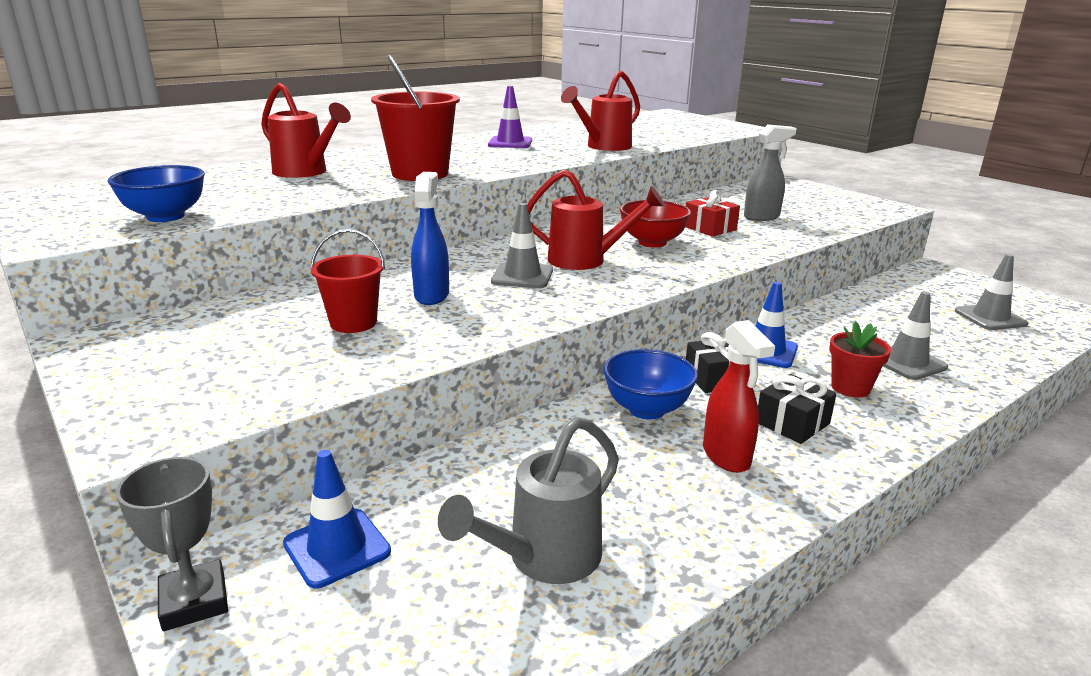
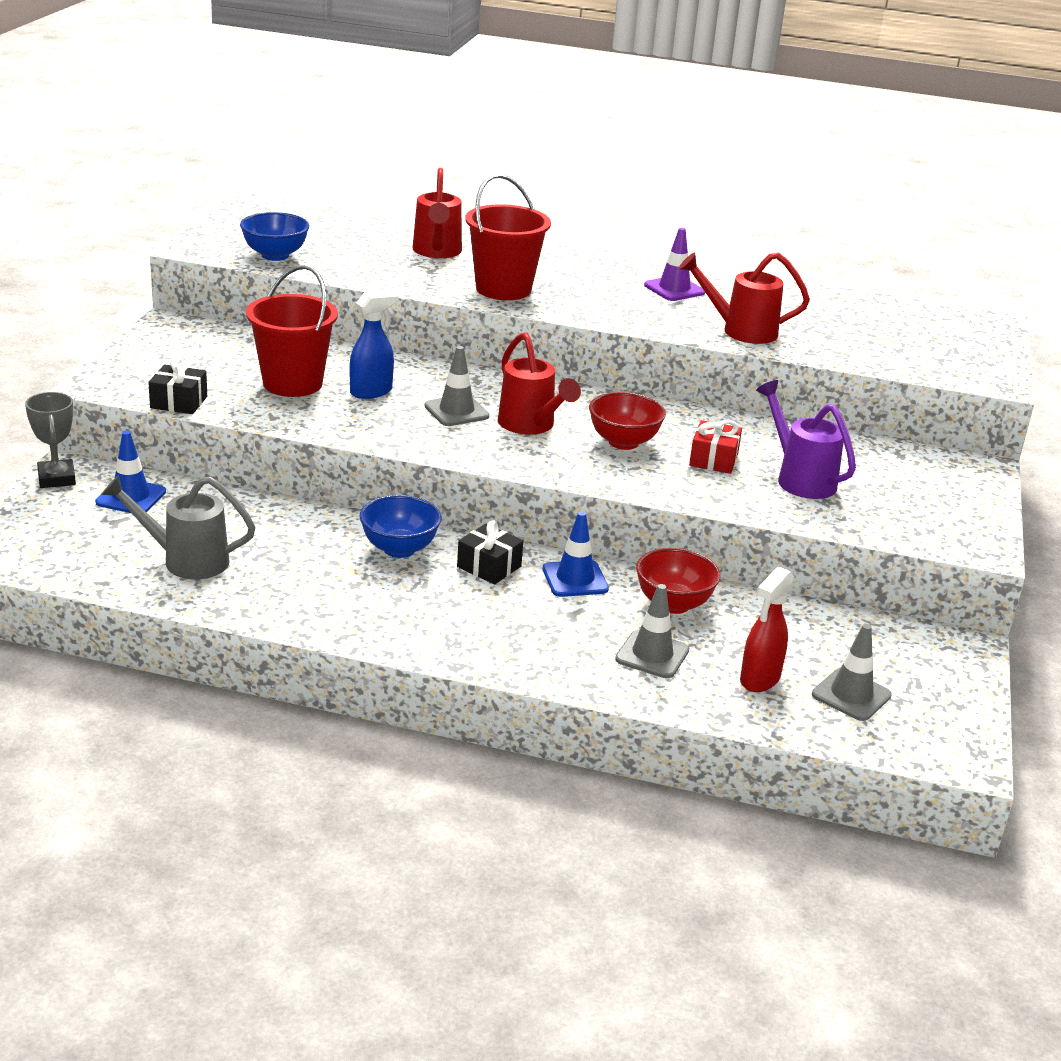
camera: 50 degrees right, 5 degrees up
grey trophy [116,457,228,631] -> grey trophy turned 45 degrees counterclockwise [25,392,76,488]
red bucket [310,229,385,333] -> red bucket [246,265,338,397], size x1.62
red spray bottle [703,320,775,473] -> red spray bottle moved to [740,567,794,692]
grey spray bottle [744,125,797,221] -> purple watering can [756,380,856,499]
black gift [758,374,837,444] -> black gift moved to [148,358,207,414]
red flower pot [829,321,891,398] -> none
none -> red bowl [636,548,720,614]

